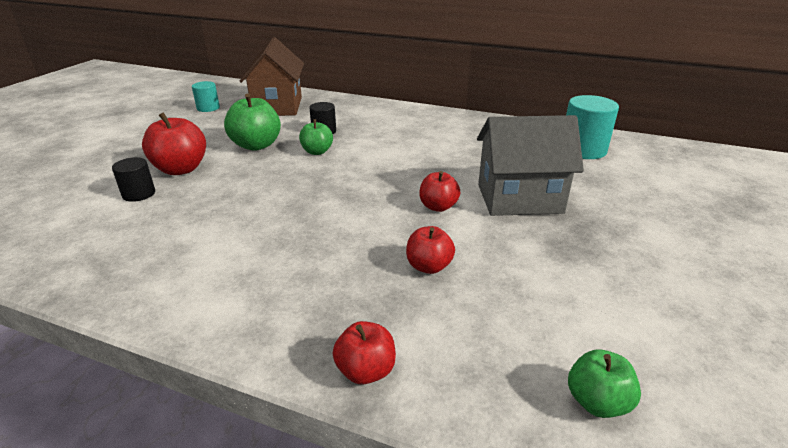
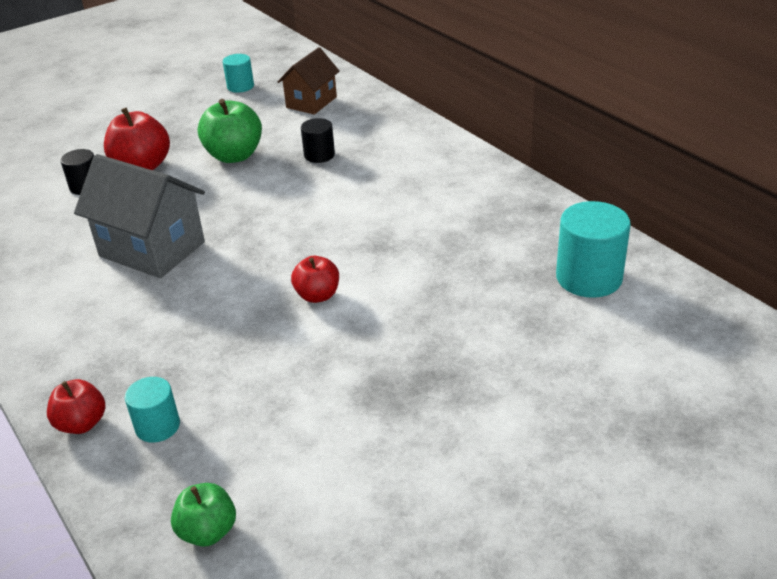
camera: 35 degrees right, 5 degrees up
brown house [239,37,304,116] -> brown house [277,47,340,115], size x0.63
green apple [299,119,333,155] -> none
red apple [406,226,455,274] -> none
grey house [477,115,584,216] -> grey house moved to [74,154,205,278]
none -> turquoise cylinder [125,377,180,443]

